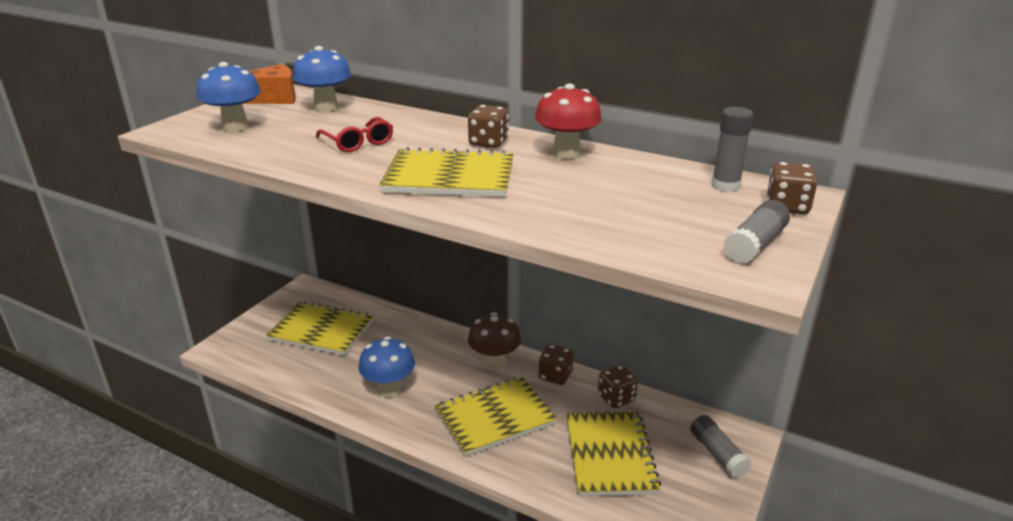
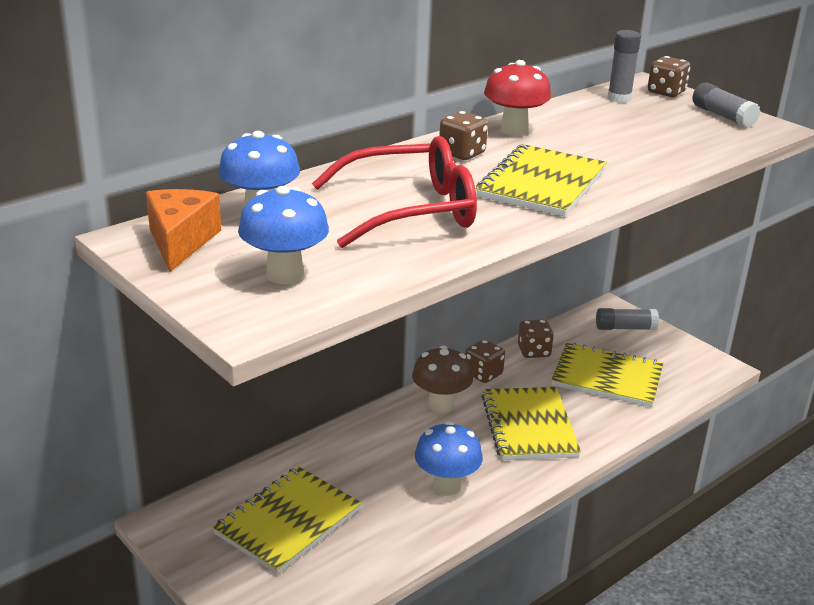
camera: 70 degrees left, 0 degrees up
red glasses [316,117,393,152] -> red glasses [312,136,477,248], size x1.89

